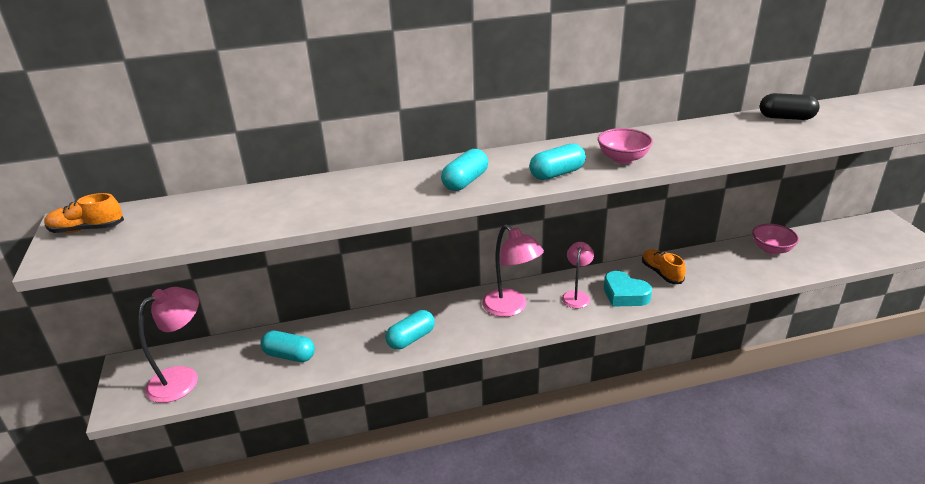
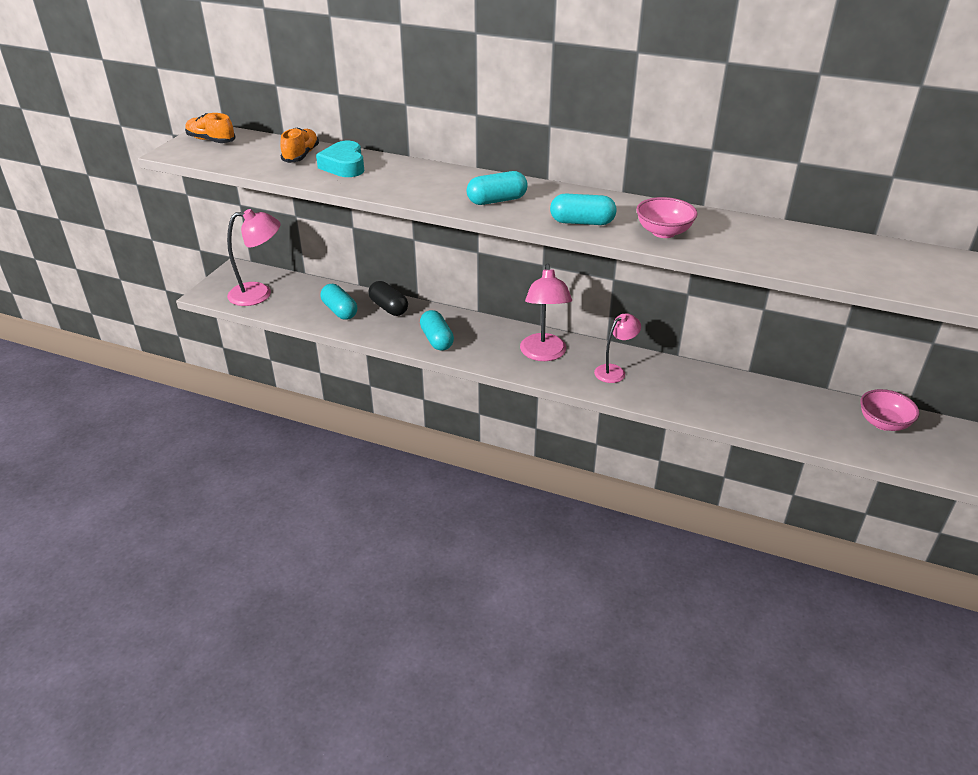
camera: 35 degrees right, 5 degrees up
turquoise capsule [385,310,435,350] -> turquoise capsule turned 75 degrees clockwise [420,310,454,351]
turquoise heart [604,271,652,307] -> turquoise heart moved to [316,141,364,177]
orange shoe [642,249,686,284] -> orange shoe moved to [280,128,319,163]
black capsule [760,93,820,120] -> black capsule moved to [368,281,408,316]

